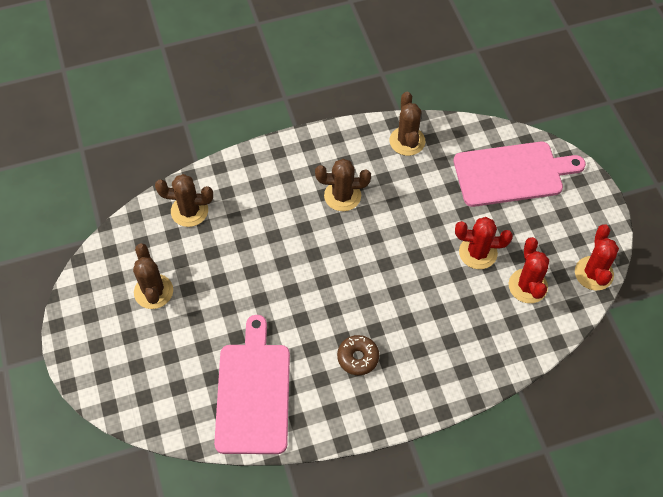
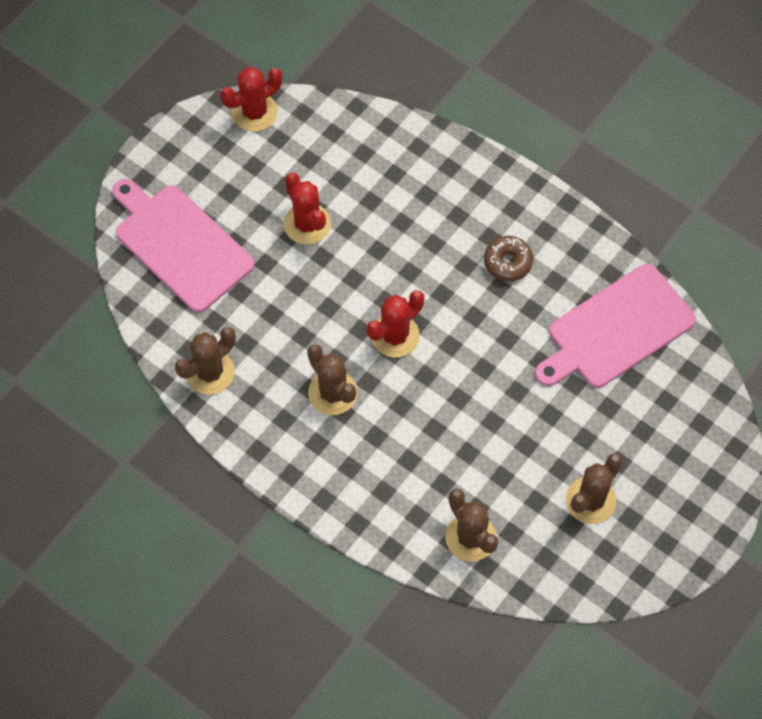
camera: 125 degrees left, 5 degrees up
red cactus [509,237,549,303] -> red cactus moved to [367,290,424,358]

